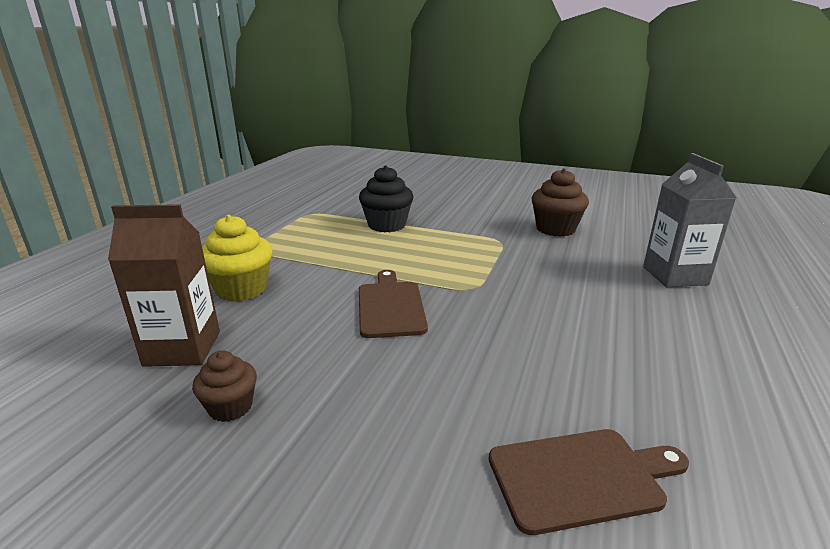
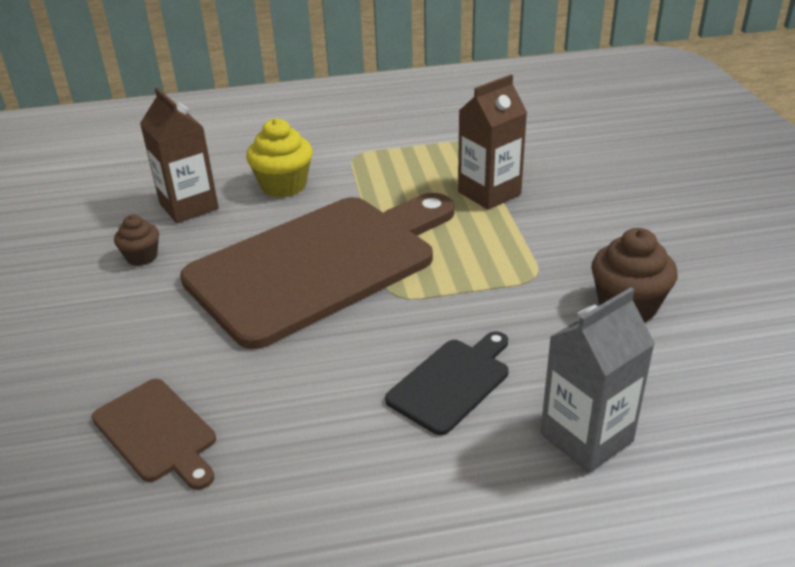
camera: 60 degrees right, 10 degrees up
black cupcake [359,165,413,232] -> brown carton [458,75,527,210]
brown cutting board [359,270,428,338] -> brown cutting board [180,193,455,349], size x2.30
none -> black cutting board [385,331,508,435]

